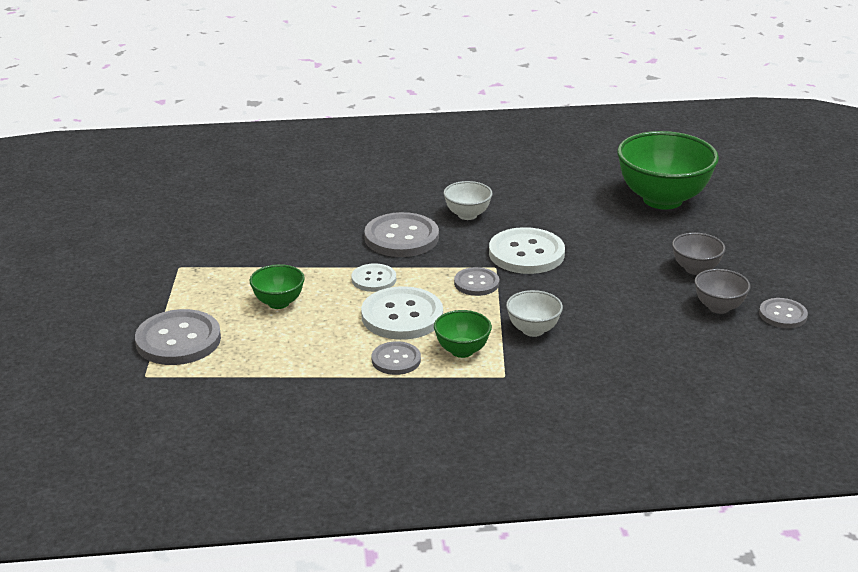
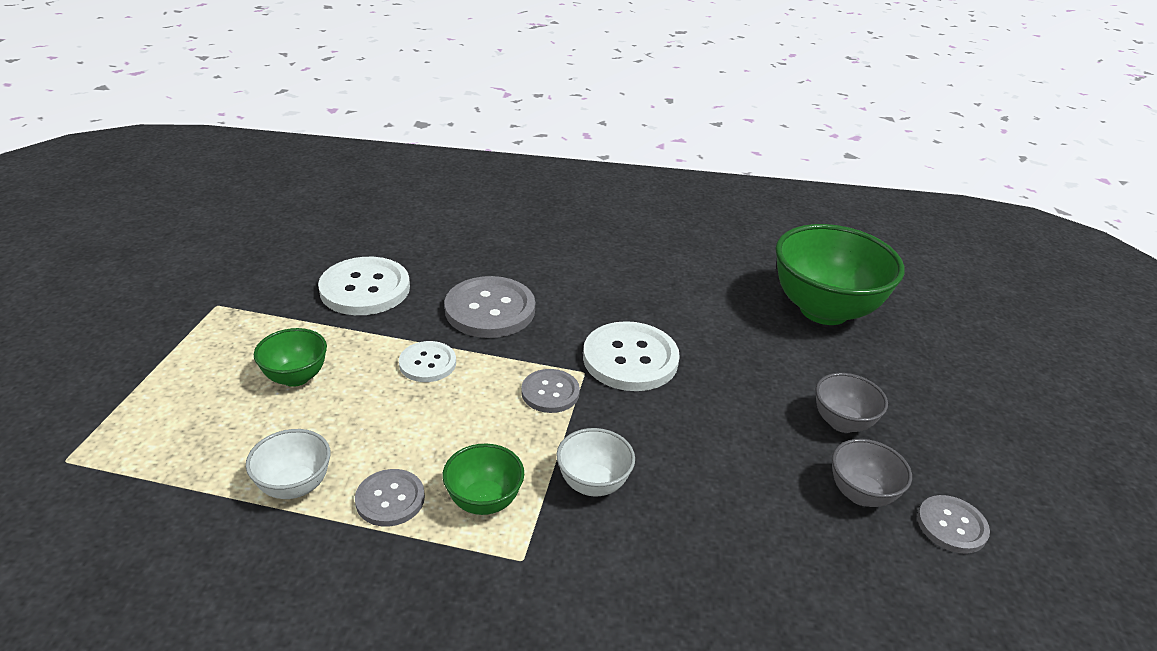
camera: 10 degrees right, 5 degrees up
grey button [135,309,221,365] -> none
white button [361,286,443,340] -> white button moved to [318,257,410,315]
white bowl [444,181,493,220] -> white bowl moved to [246,429,331,499]

